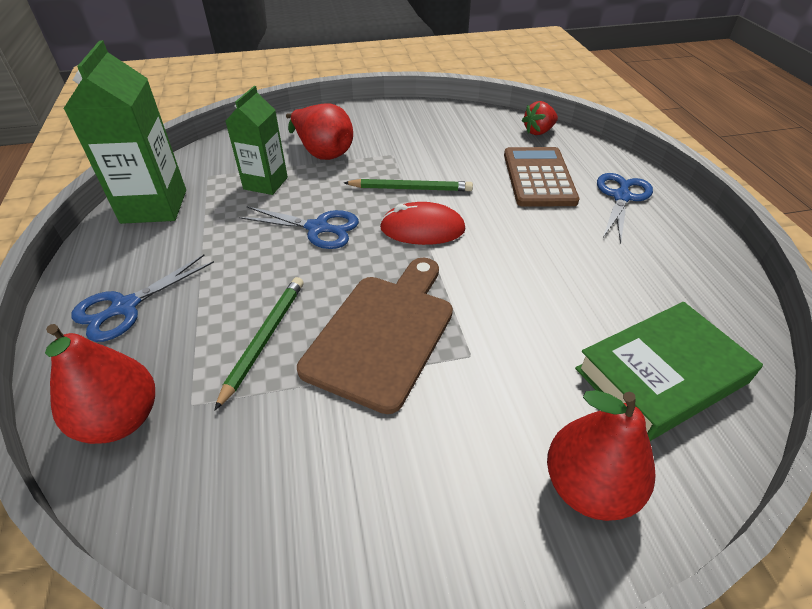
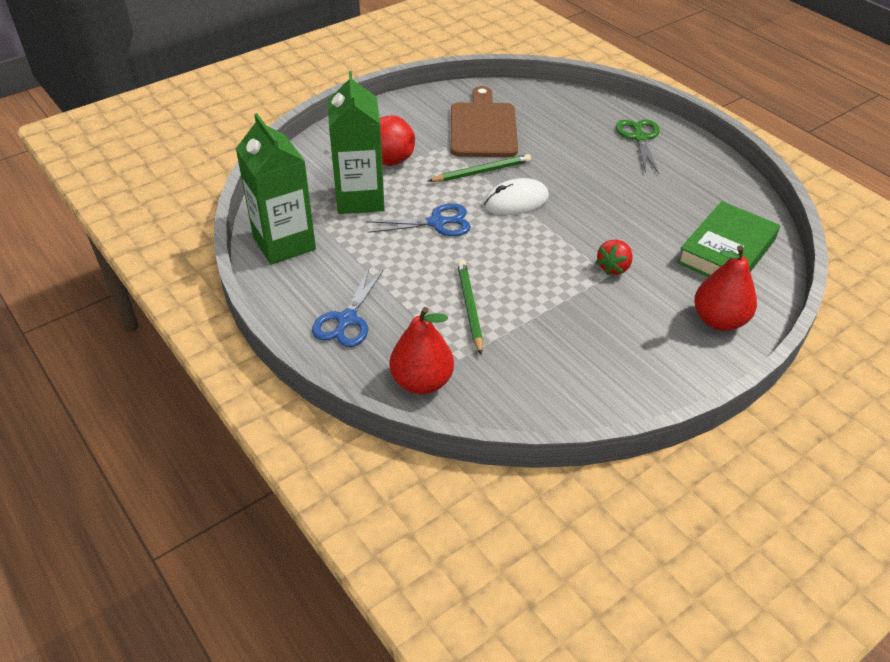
camera: 25 degrees left, 0 degrees up
green carton [226,86,288,195] -> green carton [328,71,385,214], size x1.54
brown cutting board [297,257,453,414] -> brown cutting board moved to [451,86,518,157]
red mouse [380,202,466,245] -> white mouse [483,178,549,215]
brown calculator [504,147,579,207] -> none
red strawberry [522,101,558,135] -> red strawberry moved to [596,240,633,275]
blue scissors [597,173,653,244] -> green scissors [616,120,660,174]

